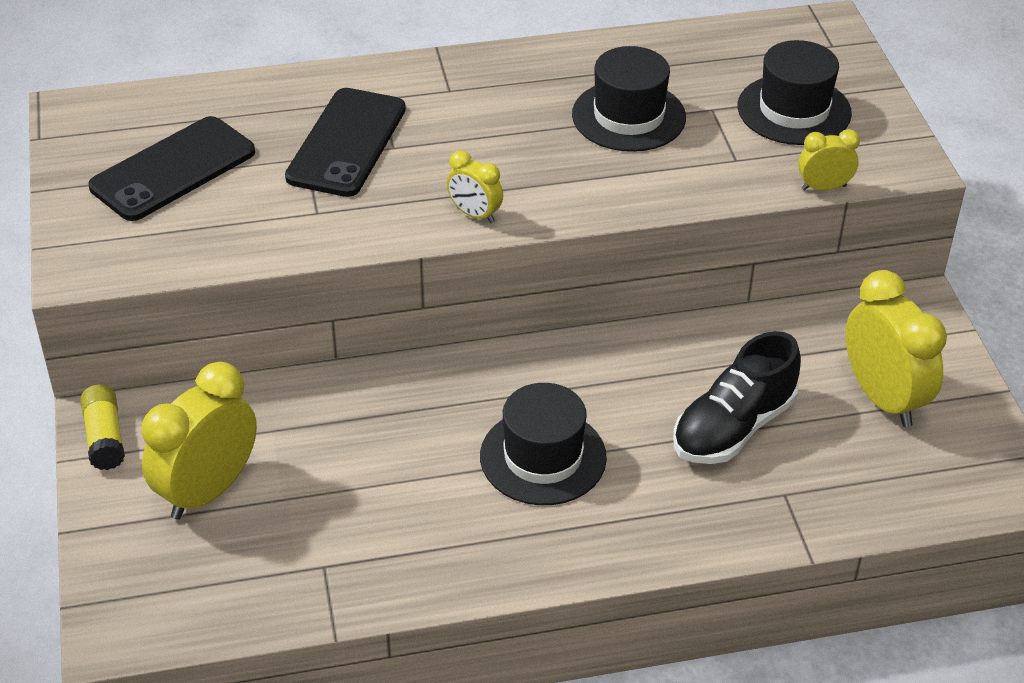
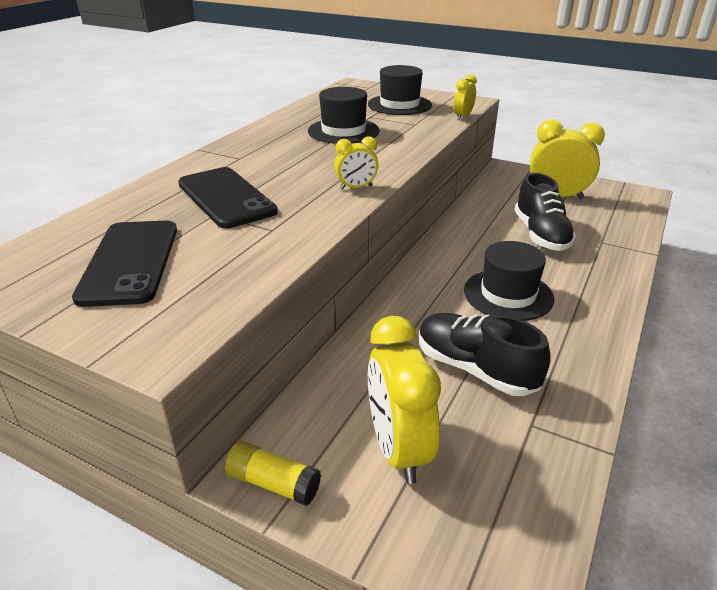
camera: 50 degrees left, 10 degrees down
none -> black shoe [419,313,551,396]

